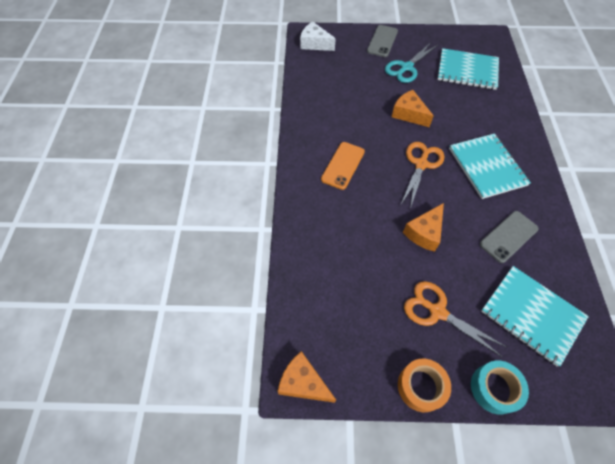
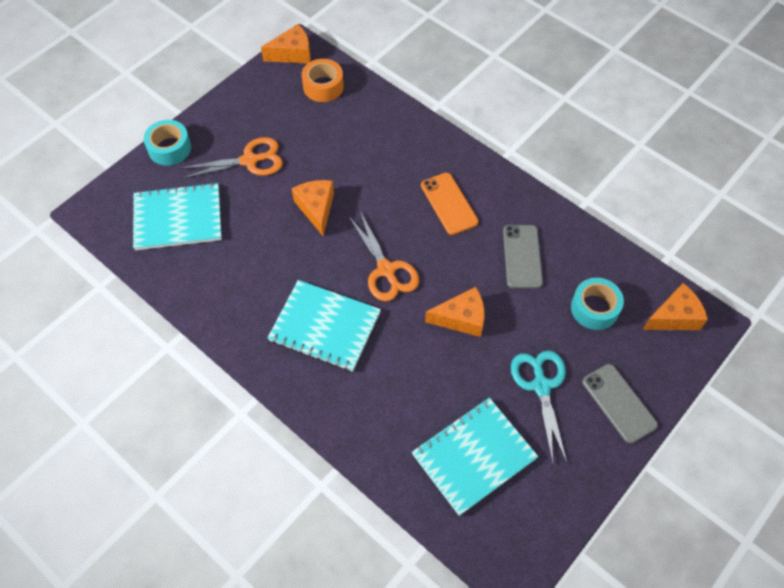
camera: 130 degrees right, 0 degrees up
white cheese [300,22,336,51] -> orange cheese [643,283,708,330]
orange tape [398,359,451,412] -> orange tape moved to [302,59,344,102]
grey phone [480,211,539,263] -> grey phone moved to [503,225,543,288]
none -> turquoise tape [571,278,624,330]

